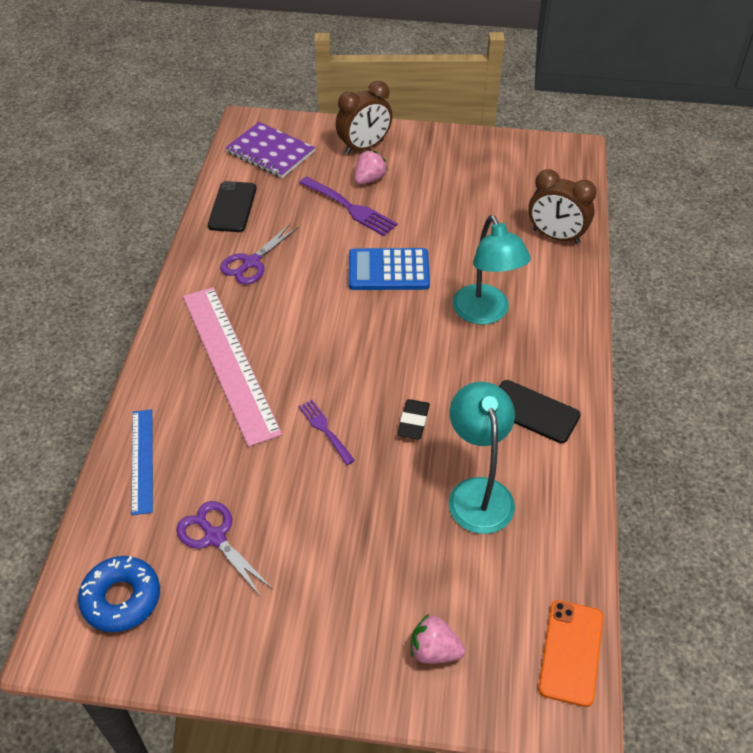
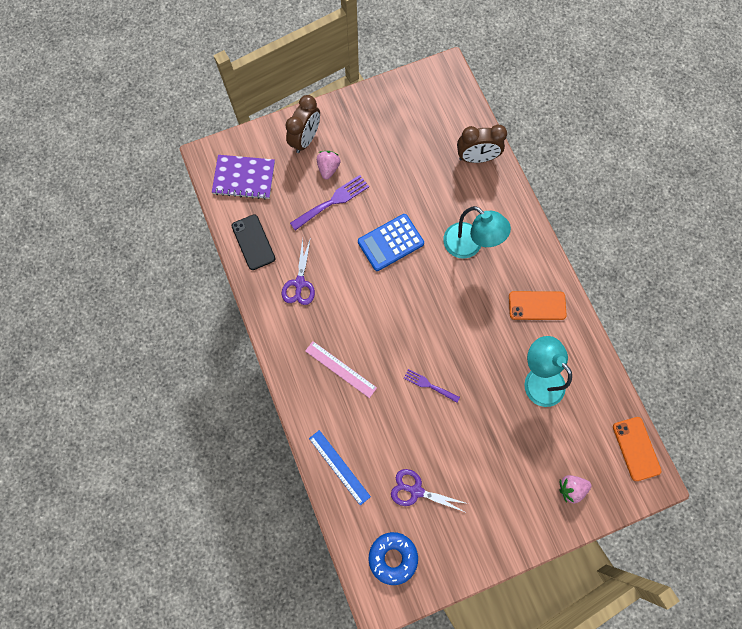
camera: 30 degrees left, 25 degrees up
pink ruler [183,287,282,447] -> pink ruler [305,341,377,398], size x0.55
purple fork [299,177,398,236] -> purple fork turned 45 degrees counterclockwise [290,175,369,231]
black eraser [397,399,430,440] -> none
black phone [499,380,581,443] -> orange phone [509,291,567,320]

